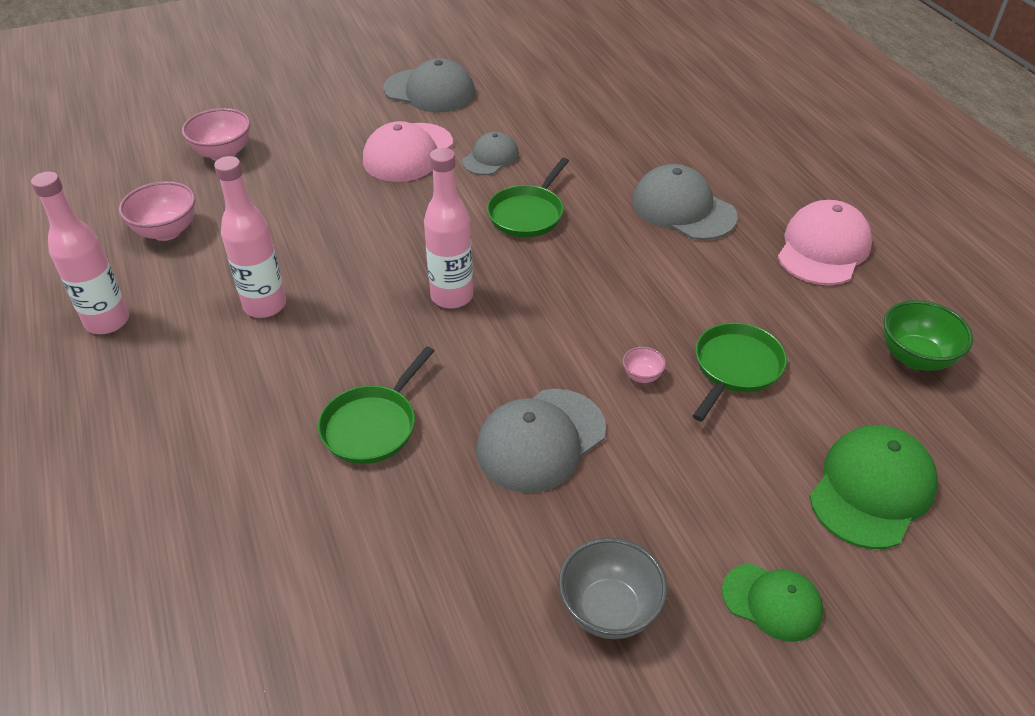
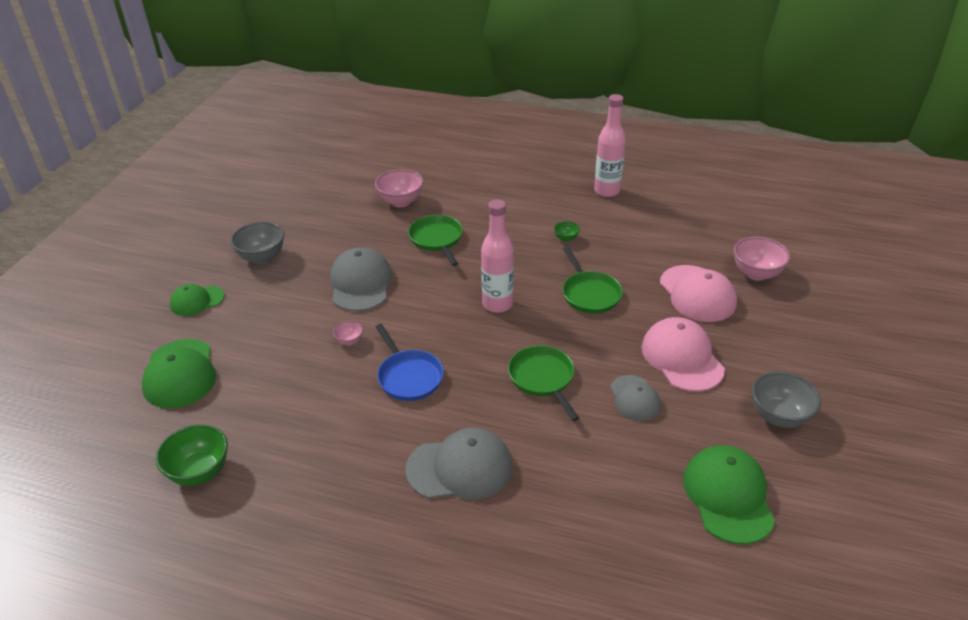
camera: 130 degrees right, 5 degrees down
pink bowl [119,181,196,241] -> pink bowl moved to [375,169,424,207]
pink bottle [214,156,286,318] -> green bowl [554,221,580,242]
grey cap [383,58,475,112] -> grey bowl [752,371,821,428]
green pan [693,323,787,421] -> green pan moved to [563,246,623,314]
pink cap [778,200,873,285] -> pink cap moved to [660,265,737,322]
none -> blue pan [376,324,444,401]
none -> green cap [683,445,775,544]

